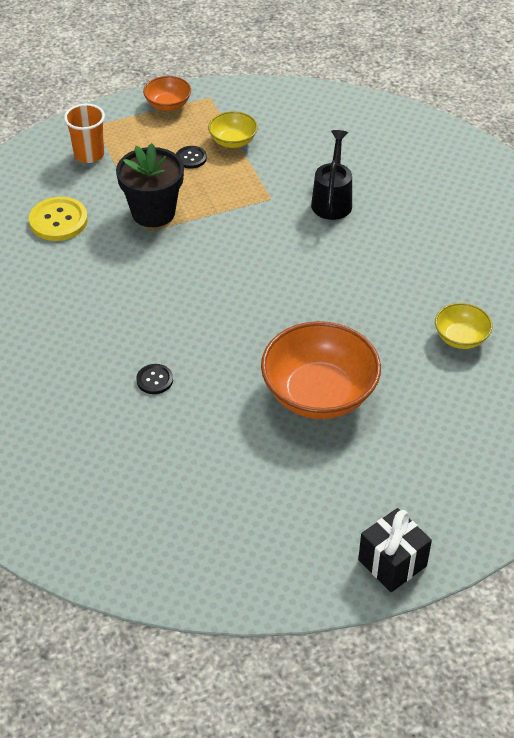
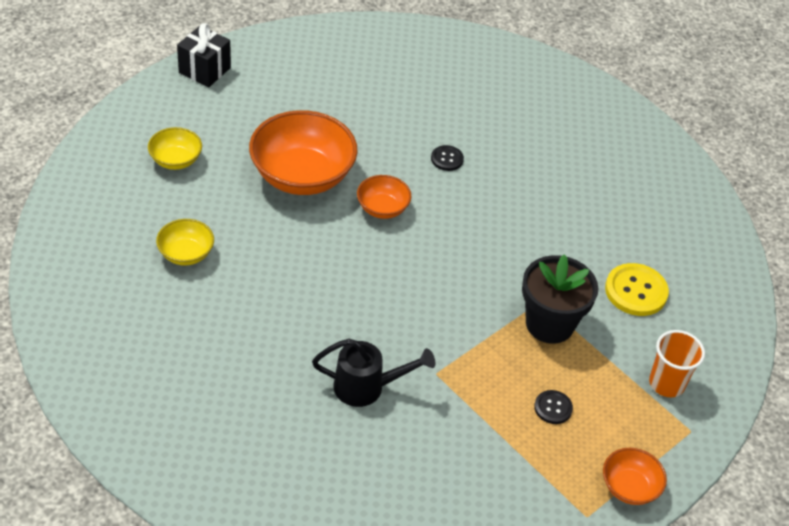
camera: 155 degrees right, 0 degrees up
yellow bowl [208,111,258,148] -> yellow bowl moved to [148,127,202,170]
black watering can [311,130,352,220] -> black watering can turned 75 degrees counterclockwise [312,339,435,407]
none -> orange bowl [357,175,411,219]

